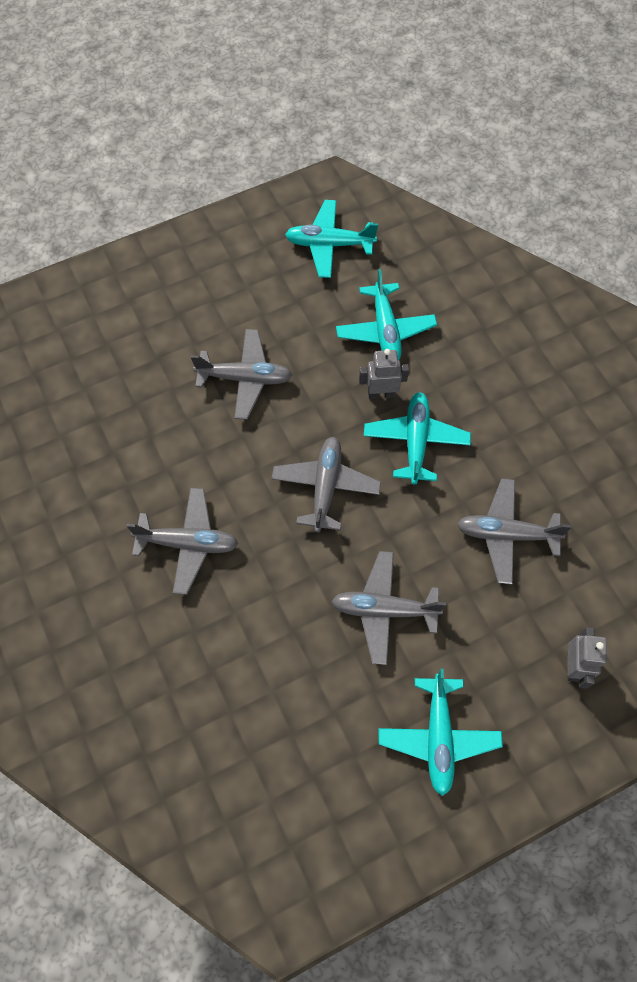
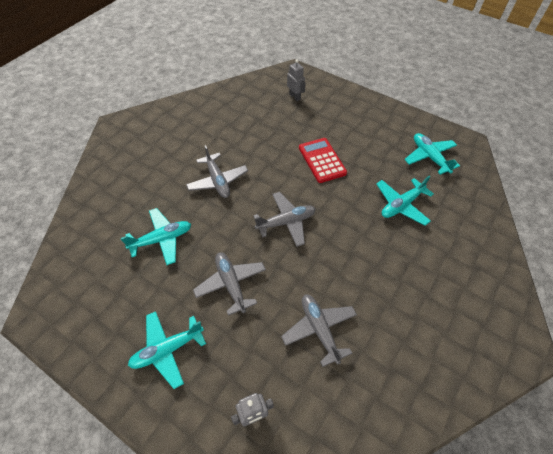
camera: 60 degrees right, 10 degrees down
grey plane [191,329,292,420] -> red calculator [299,138,347,183]
grey robot [359,349,409,400] -> grey robot moved to [287,59,306,101]
turquoise plane [364,392,471,484] -> turquoise plane moved to [121,208,191,265]

